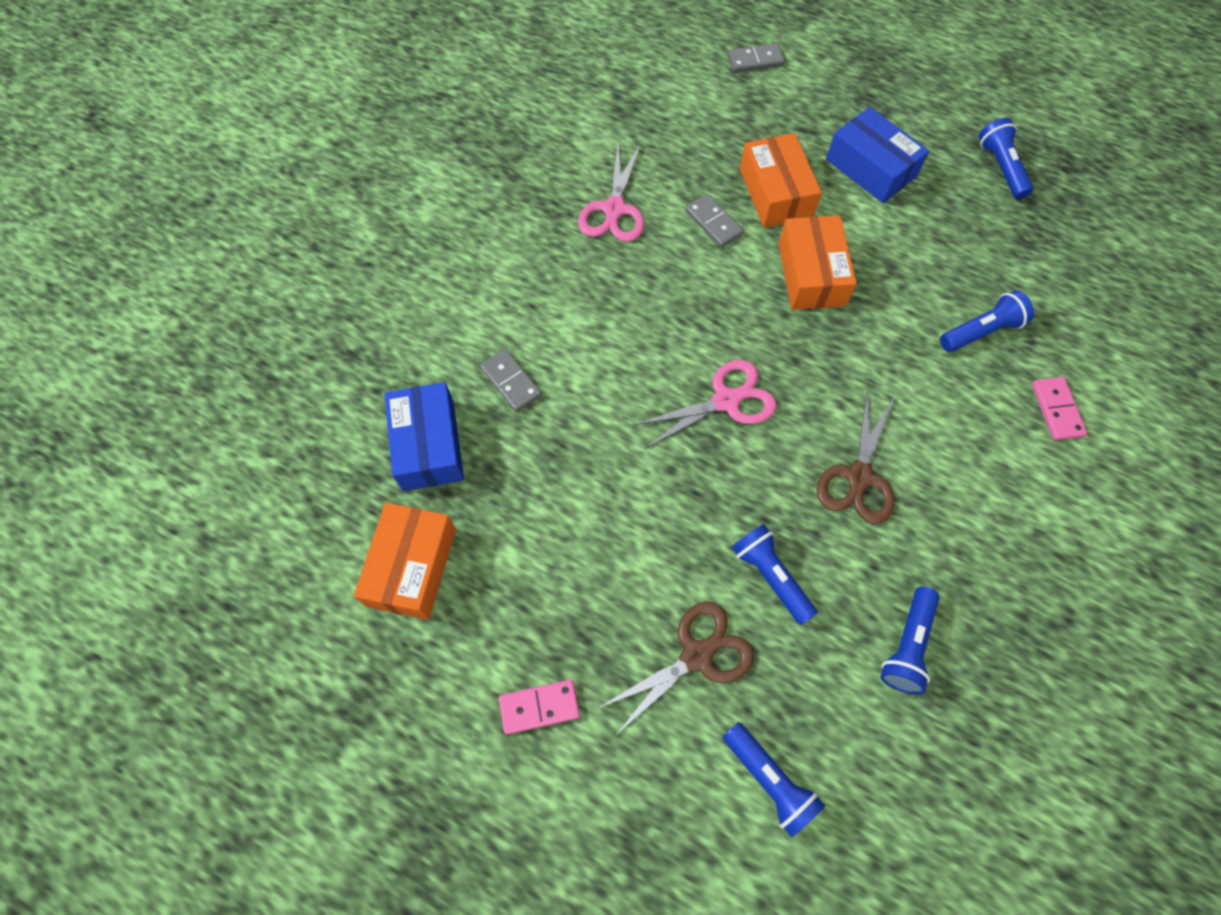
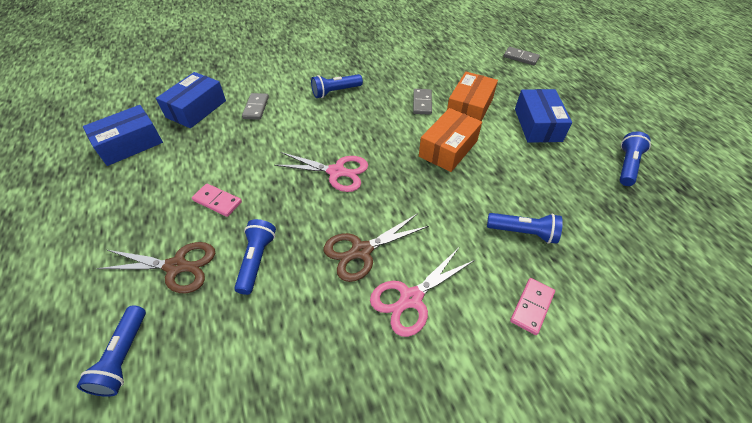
camera: 40 degrees right, 15 degrees down
orange box [354,503,456,620] -> blue box [83,105,163,166]
pink domino [499,680,580,734] -> pink domino moved to [192,184,242,217]
pink scissors [578,143,644,242] -> pink scissors moved to [370,248,475,337]
blue flashlight [880,586,939,695] -> blue flashlight moved to [311,74,363,98]

